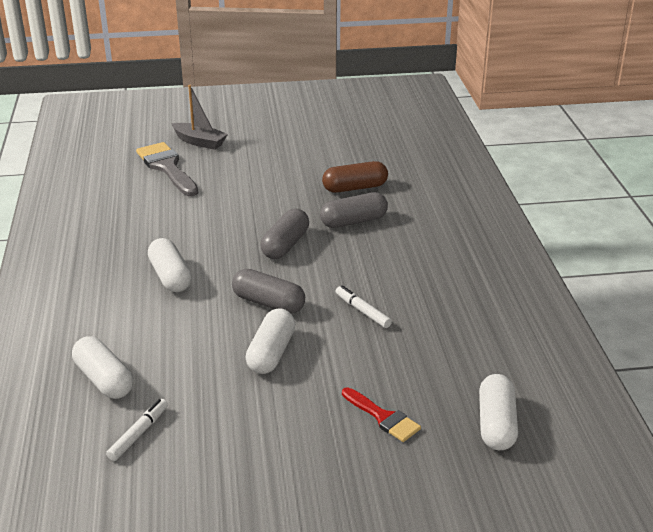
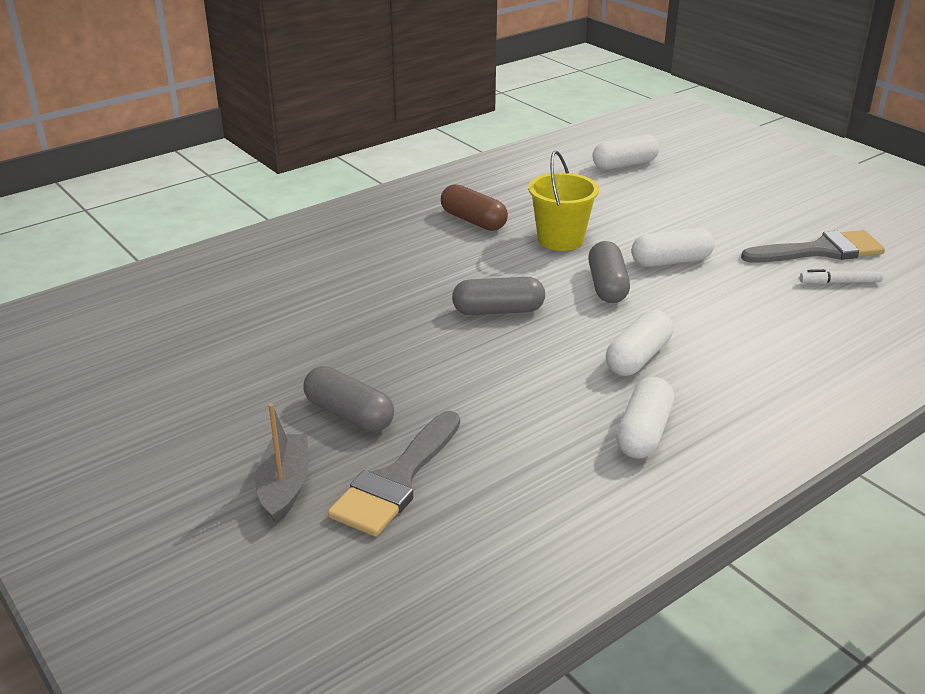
camera: 120 degrees left, 0 degrees up
white capsule [72,336,133,399] -> white capsule moved to [616,377,674,459]
grey capsule [320,192,388,228] -> grey capsule moved to [304,366,394,432]
brown capsule [322,161,388,193] -> brown capsule moved to [441,184,508,231]
white marker [335,286,392,328] -> yellow bucket [528,151,599,251]
red brush [342,387,421,442] -> none
none -> grey brush [741,230,885,263]

